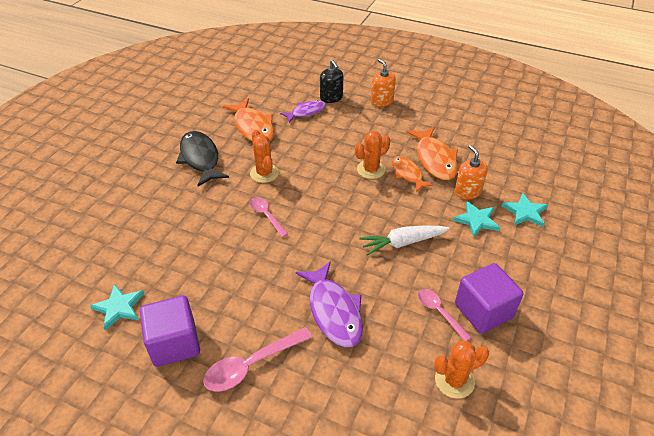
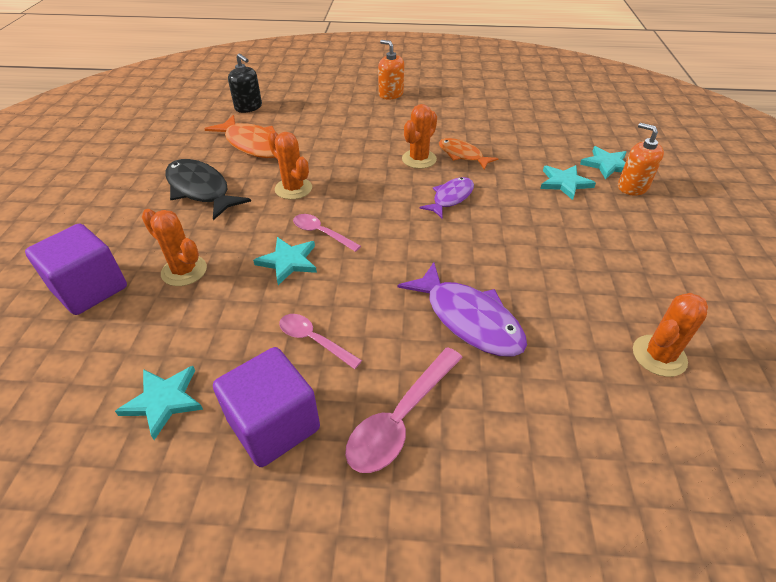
camera: 20 degrees left, 0 degrees up
purple fish [280,100,326,123] -> purple fish moved to [419,177,474,218]
black soap dispenser [320,60,343,103] -> black soap dispenser moved to [228,53,262,113]
white carrot [359,226,450,256] -> none
orange fish [406,127,458,180] -> none
pink spoon [418,289,472,341] -> pink spoon moved to [279,314,362,369]
orange soap dispenser [455,145,488,199] -> orange soap dispenser moved to [618,123,664,196]
purple cube [455,263,523,334] -> purple cube moved to [25,224,127,315]
none -> orange cactus [142,209,207,286]
none -> turquoise star [253,237,317,285]

